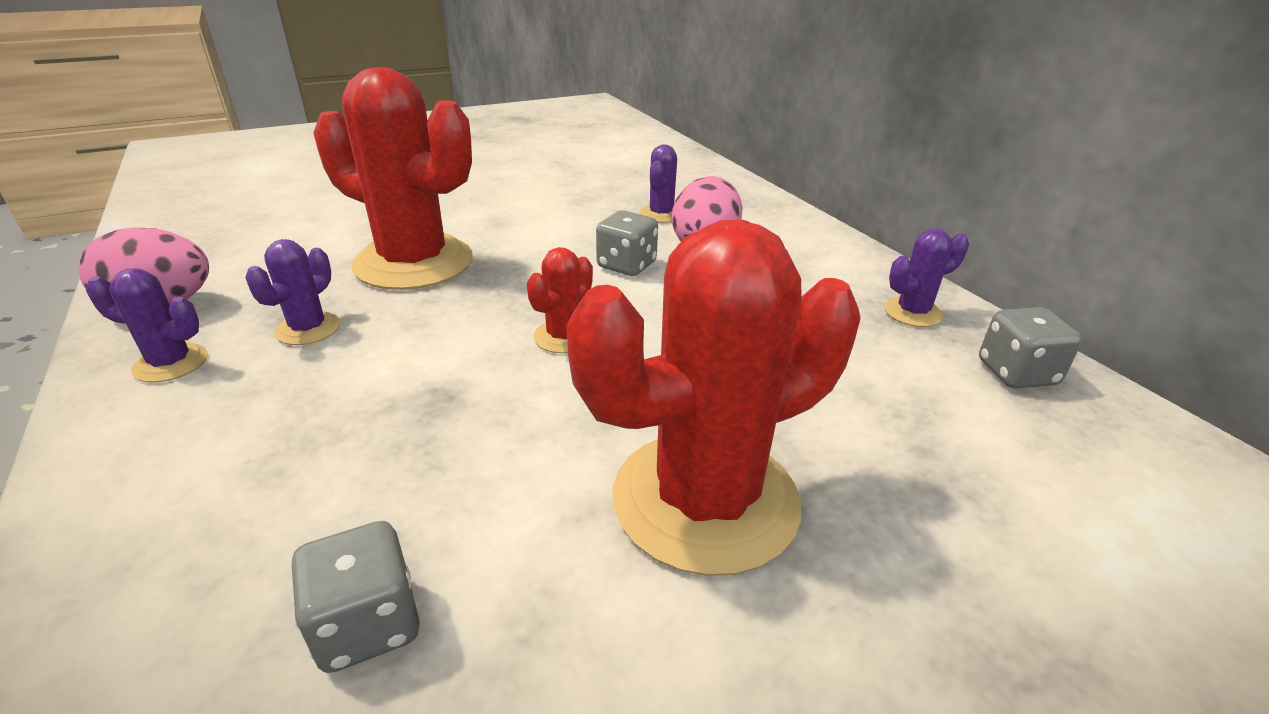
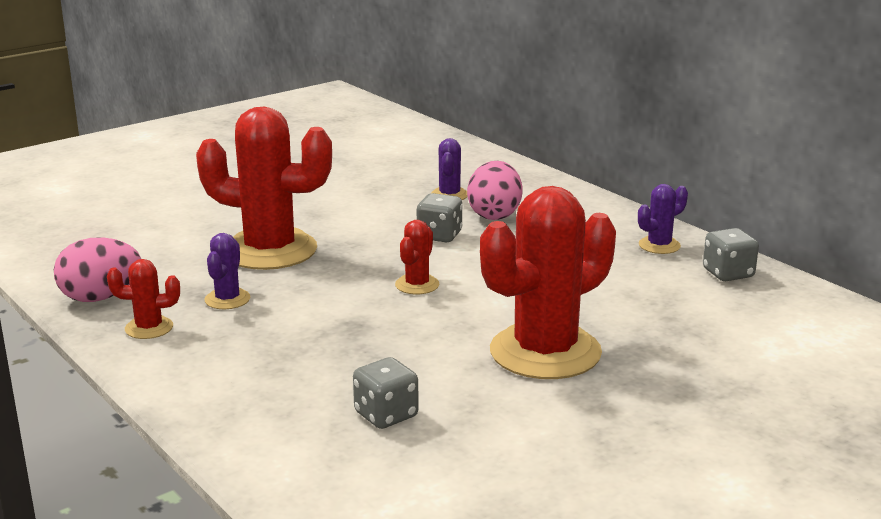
camera: 10 degrees left, 10 degrees down
purple cactus [86,268,208,382] -> red cactus [107,259,180,339]

